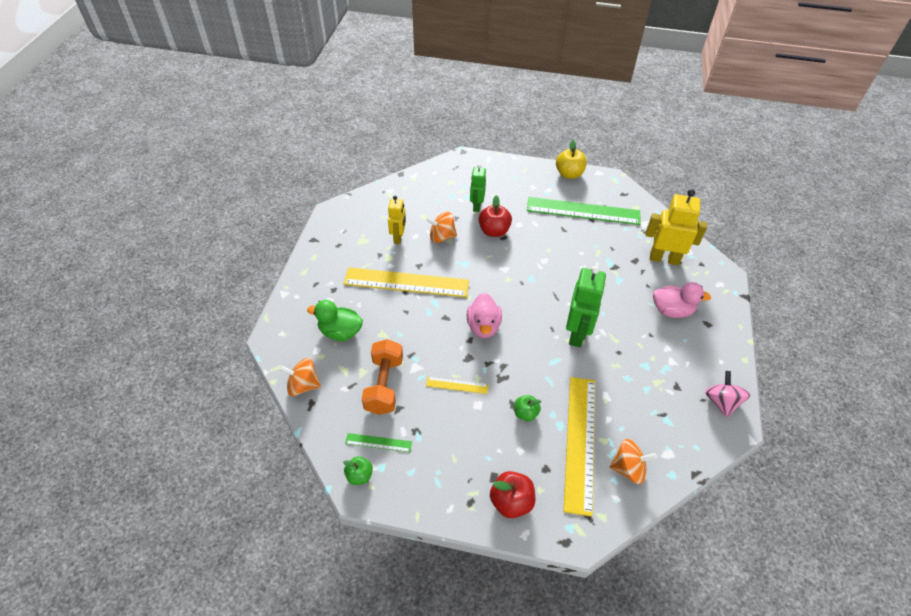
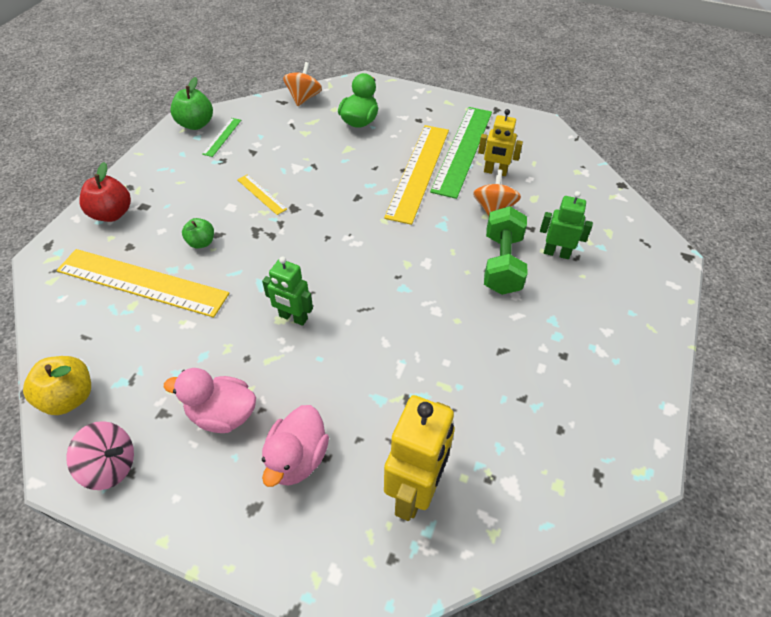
camera: 100 degrees right, 0 degrees up
green apple [343,456,373,485] -> green apple [170,77,213,130], size x1.56
orange dumbbell [362,339,403,415] -> none
yellow ruler [426,377,489,394] -> yellow ruler turned 60 degrees counterclockwise [237,175,287,215]
pink duck [467,293,502,338] -> pink duck moved to [164,368,256,433]
red apple [479,195,512,237] -> green dumbbell [484,206,527,295]
green ruler [527,197,641,225] -> green ruler moved to [430,107,492,199]
yellow apple [556,140,587,179] -> yellow apple moved to [23,356,91,415]
green robot [566,266,606,347] -> green robot [262,257,313,326], size x0.62
orange spinning top [610,439,657,484] -> none

